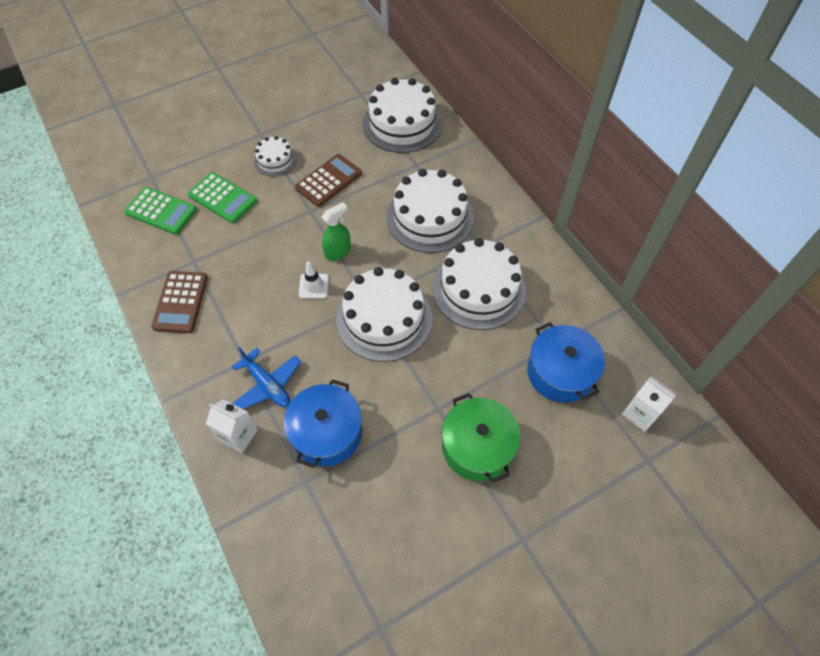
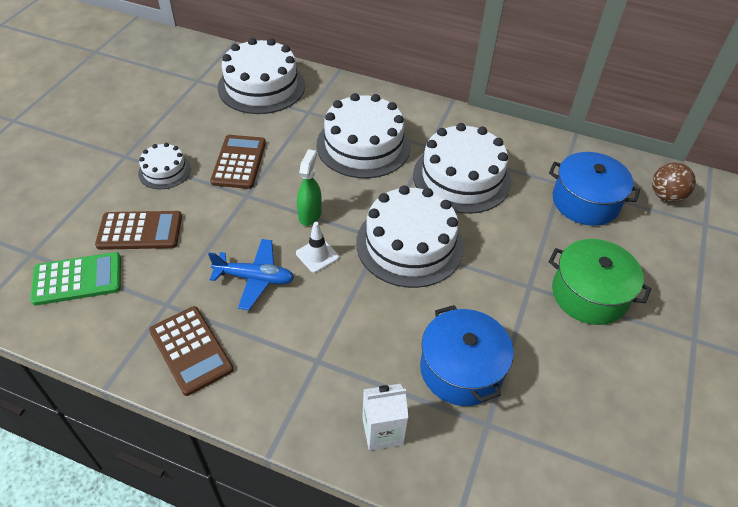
camera: 40 degrees left, 10 degrees down
green calculator [188,172,257,223] -> brown calculator [95,211,182,250]
blue plane [231,347,301,409] -> blue plane moved to [208,239,294,310]
white carton [622,376,676,432] -> brown ball [652,162,696,202]

